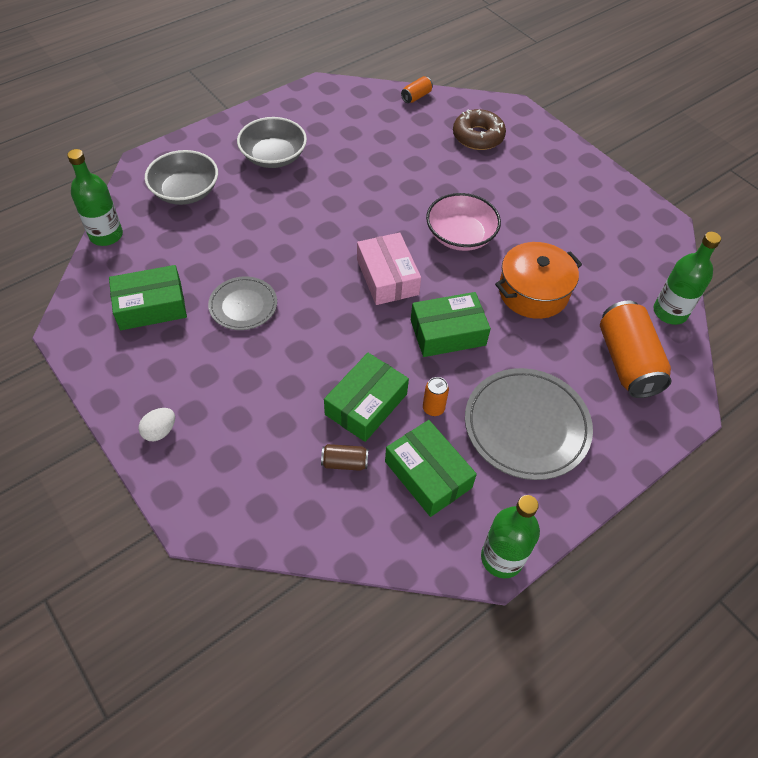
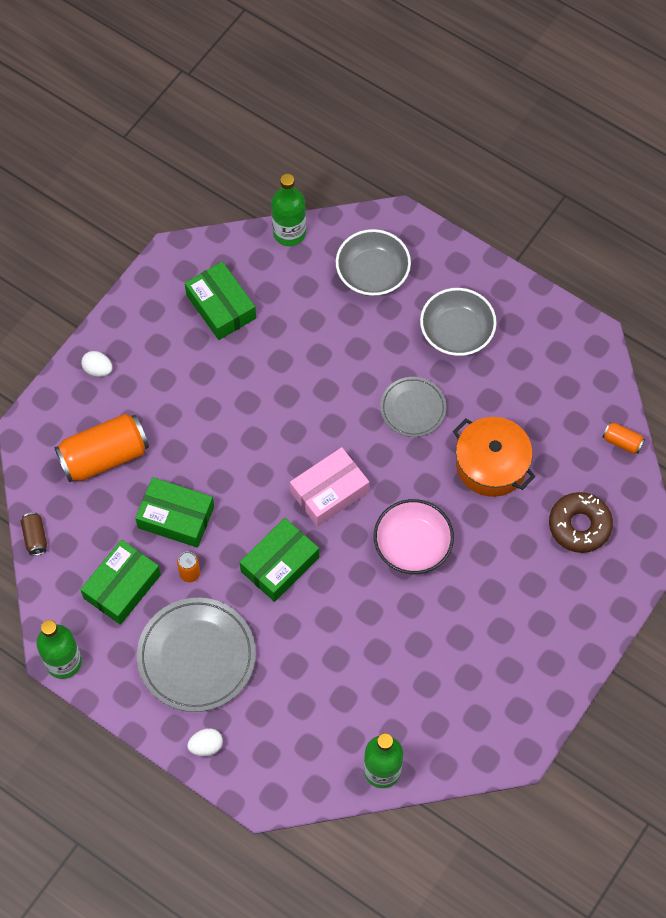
camera: 75 degrees right, 10 degrees up
grey plate [208,276,277,330] -> grey plate moved to [380,377,447,437]
brown can [321,444,368,471] -> brown can moved to [21,512,47,556]
green box [411,292,491,357] -> green box turned 75 degrees clockwise [240,518,319,602]
orange pot [495,242,582,319] -> orange pot moved to [453,417,535,497]
orange can [600,300,672,398] -> orange can moved to [54,414,149,482]
none -> white egg [187,728,223,756]

